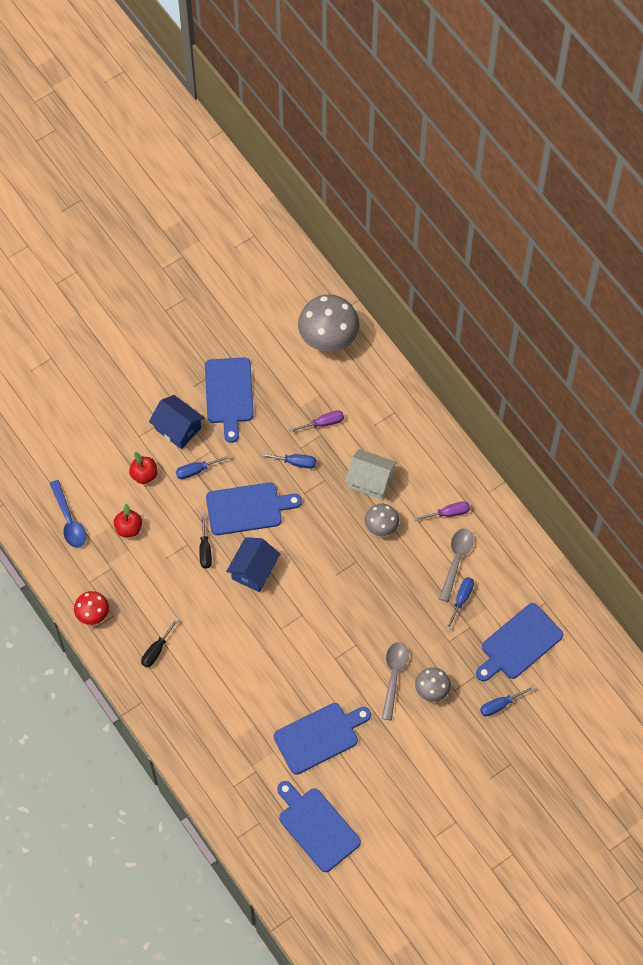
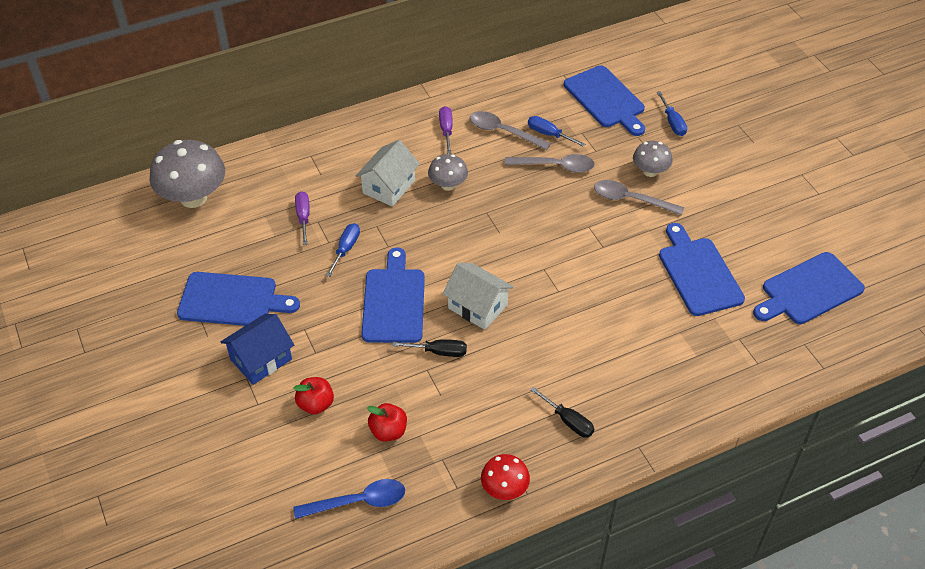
camera: 80 degrees left, 15 degrees down
blue screwdriver [176,455,231,479] -> none
blue house [226,537,280,592] -> white house [443,263,514,330]
none -> grey spoon [505,154,595,173]

